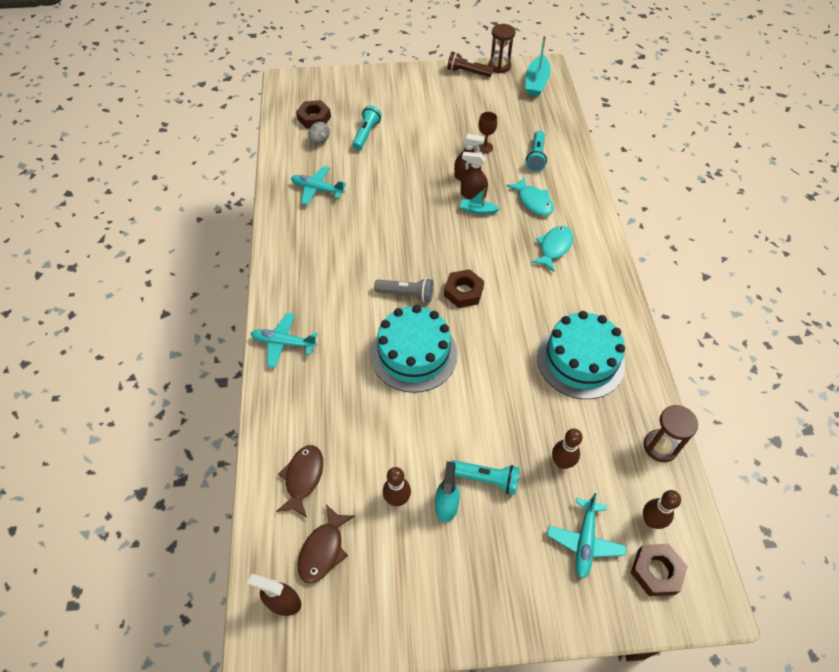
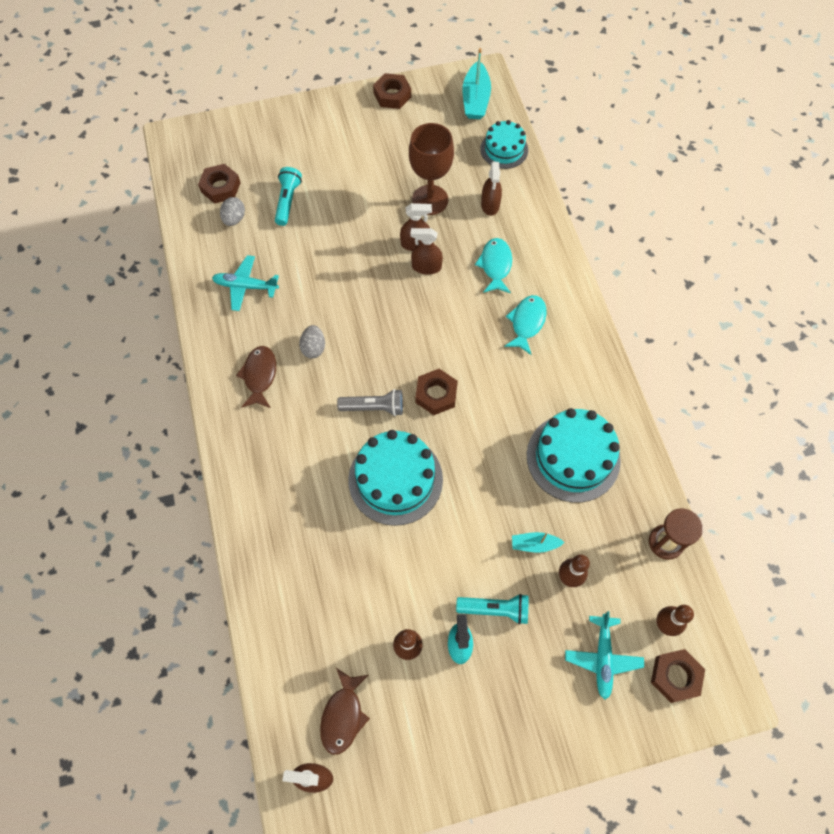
camera: 10 degrees left, 10 degrees up
turquoise plane [251,313,318,368] -> none
brown fish [276,445,323,518] -> brown fish moved to [236,346,276,408]
brown flashlight [447,51,493,77] -> brown nut [373,73,411,109]
turquoise boat [460,188,500,214] -> turquoise boat moved to [512,532,565,553]
brown goblet [479,112,497,153] -> brown goblet [409,123,454,215], size x1.99
brown hourglass [489,24,515,73] -> none
turquoise fish [506,176,554,216] -> turquoise fish turned 135 degrees counterclockwise [475,238,512,293]
turquoise flashlight [526,131,547,172] -> brown spray bottle [481,162,502,216]
none -> grey egg [299,325,325,358]
none -> turquoise cake [480,120,528,169]

